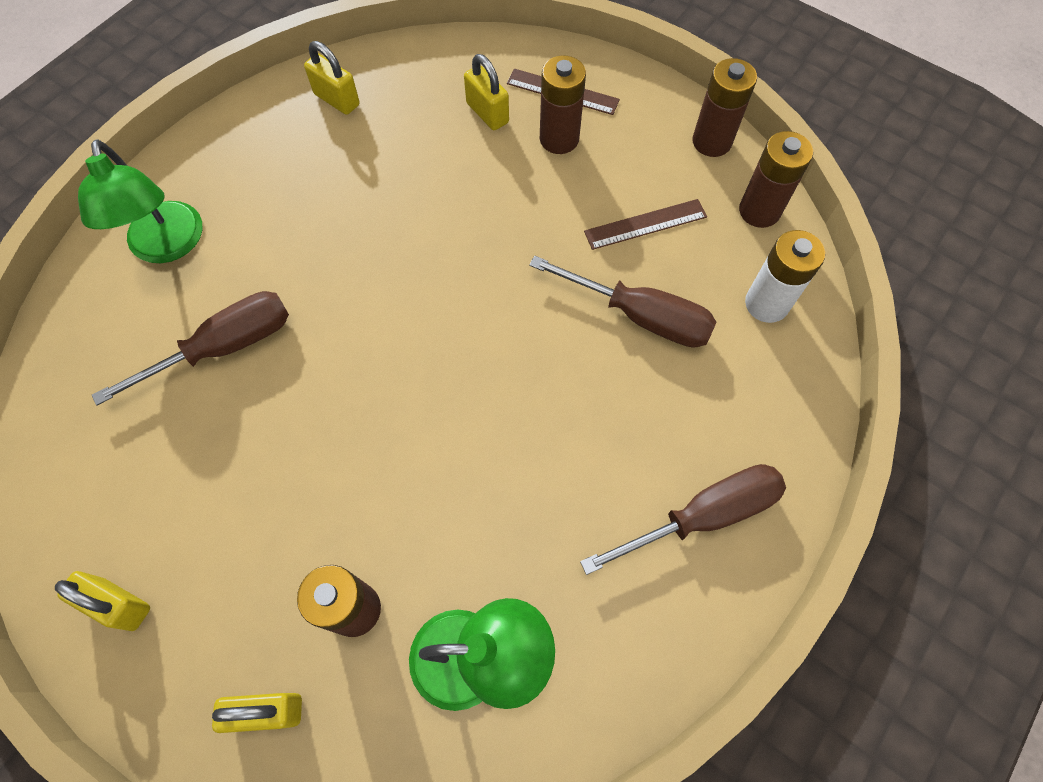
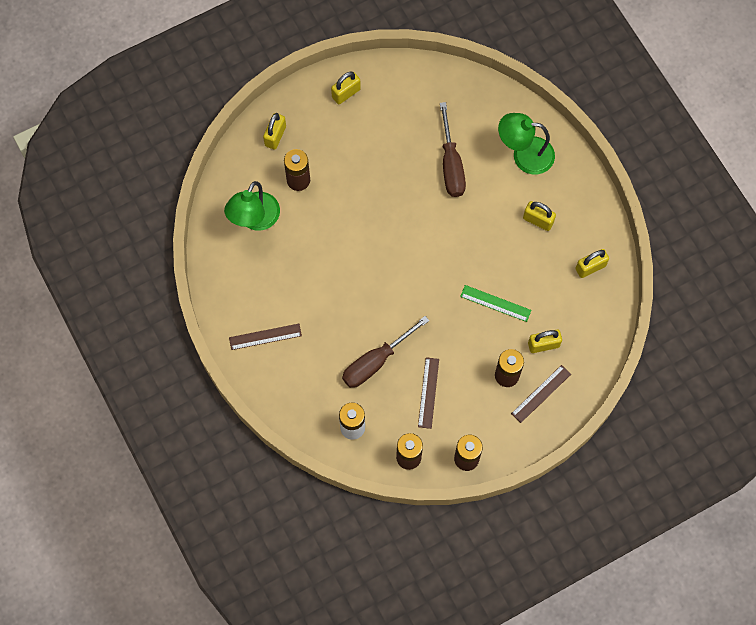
camera: 115 degrees right, 5 degrees up
brown screwdriver [580,464,786,575] -> brown ruler [229,324,302,350]
none -> green ruler [460,285,532,322]
none -> yellow padlock [523,201,556,231]

